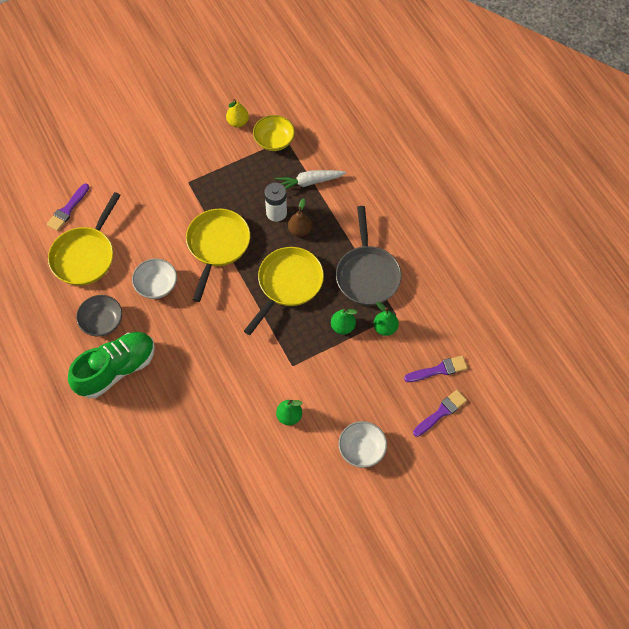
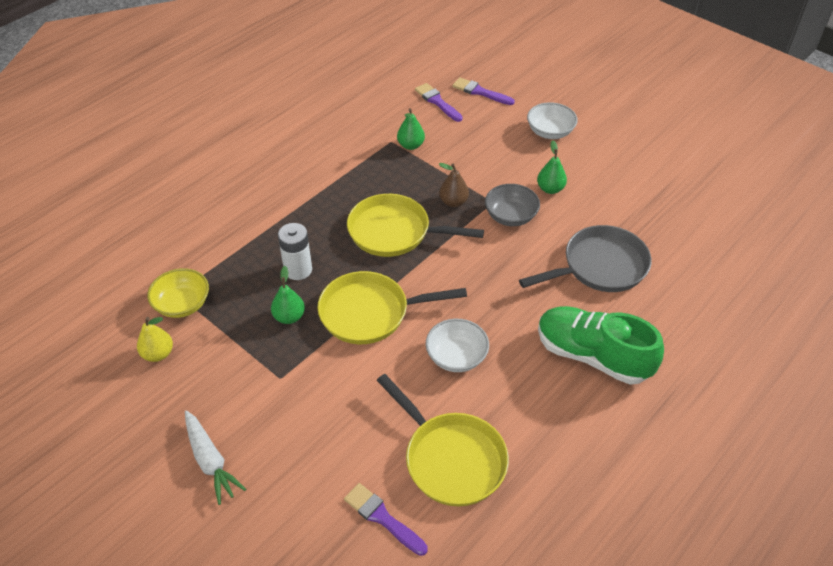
camera: 110 degrees left, 15 degrees down
purple brush [47,184,89,231] -> purple brush turned 150 degrees counterclockwise [344,483,428,556]
yellow pan [48,192,121,286] -> yellow pan turned 45 degrees clockwise [377,374,509,506]
grey bowl [76,295,122,337] -> grey bowl moved to [485,184,540,226]
white carrot [275,170,346,189] -> white carrot moved to [185,410,246,505]
brown pear [288,198,312,237] -> brown pear moved to [439,163,469,207]
green pear [331,308,357,335] -> green pear moved to [271,266,305,324]
grey pan [336,206,401,306] -> grey pan moved to [519,225,652,292]

